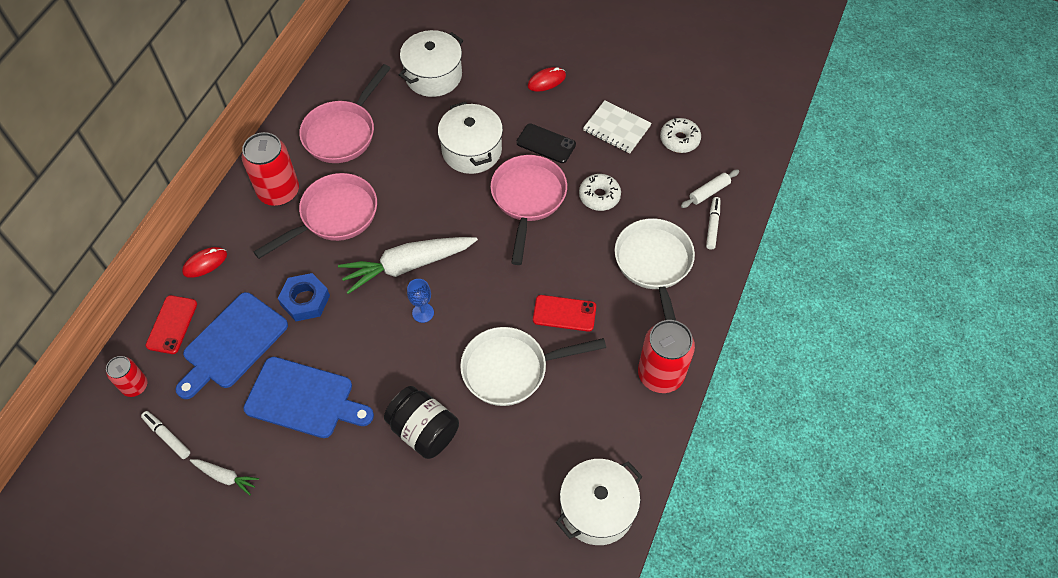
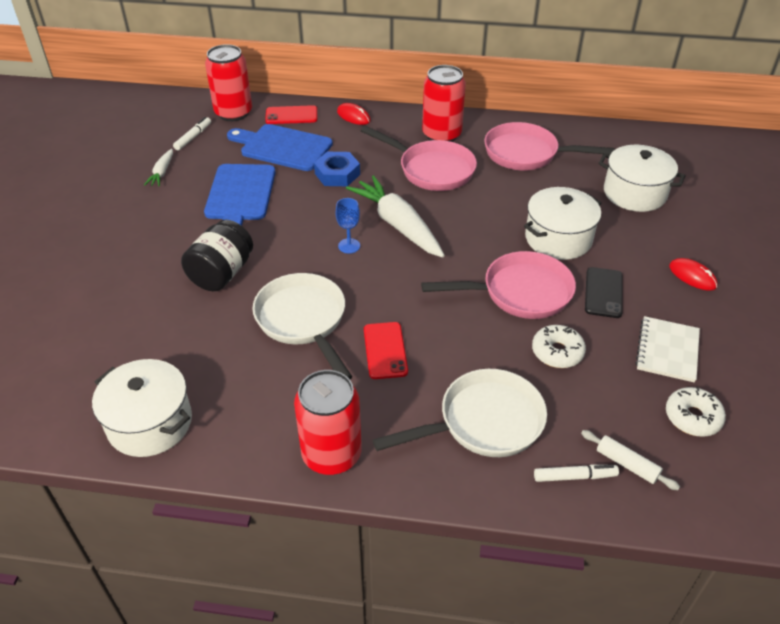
camera: 75 degrees right, 15 degrees down
red can [106,356,147,397] -> red can [205,44,252,121], size x1.75

